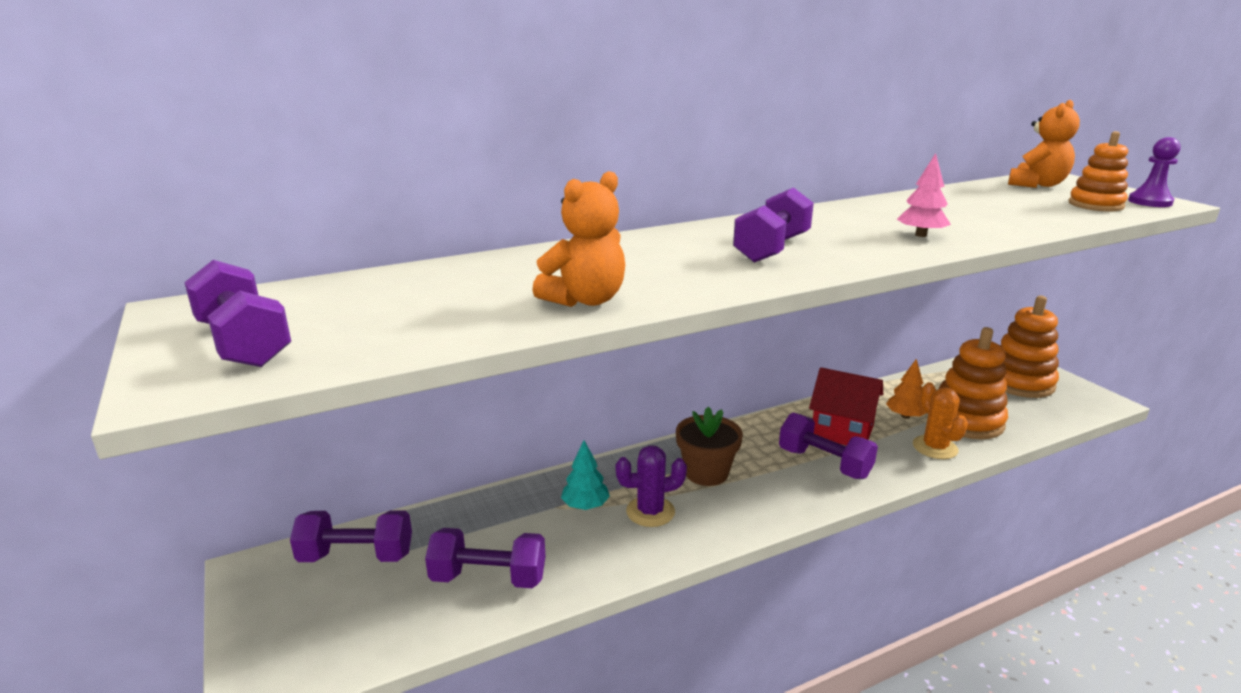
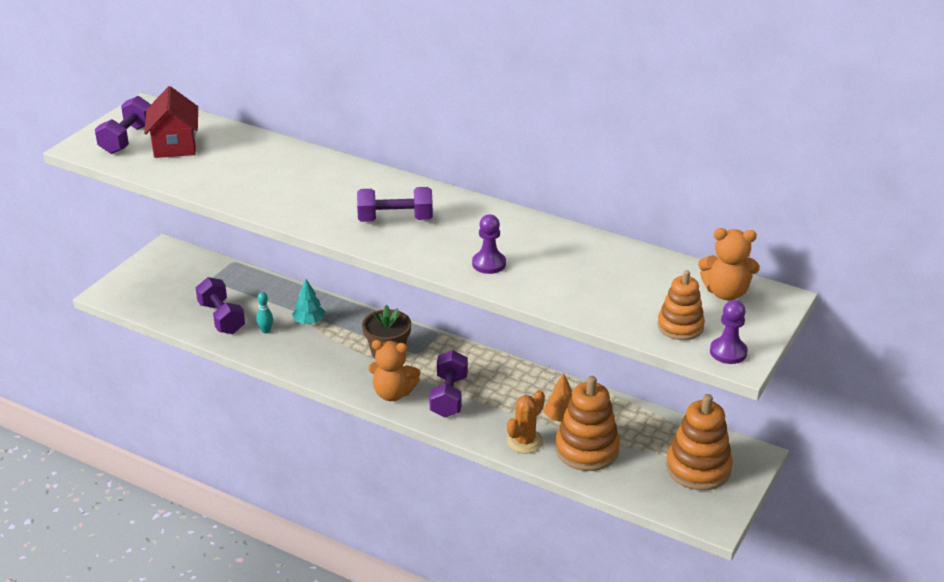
camera: 55 degrees right, 10 degrees up
purple dumbbell [290,511,412,562] -> none
orange teddy bear [532,171,625,307] -> orange teddy bear moved to [368,340,420,401]
purple cactus [616,445,687,527] -> none
red house [809,367,883,446] -> red house moved to [144,86,198,158]
pink tree [897,153,951,237] -> purple pawn [472,215,506,274]
none -> turquoise bowling pin [256,292,273,334]

